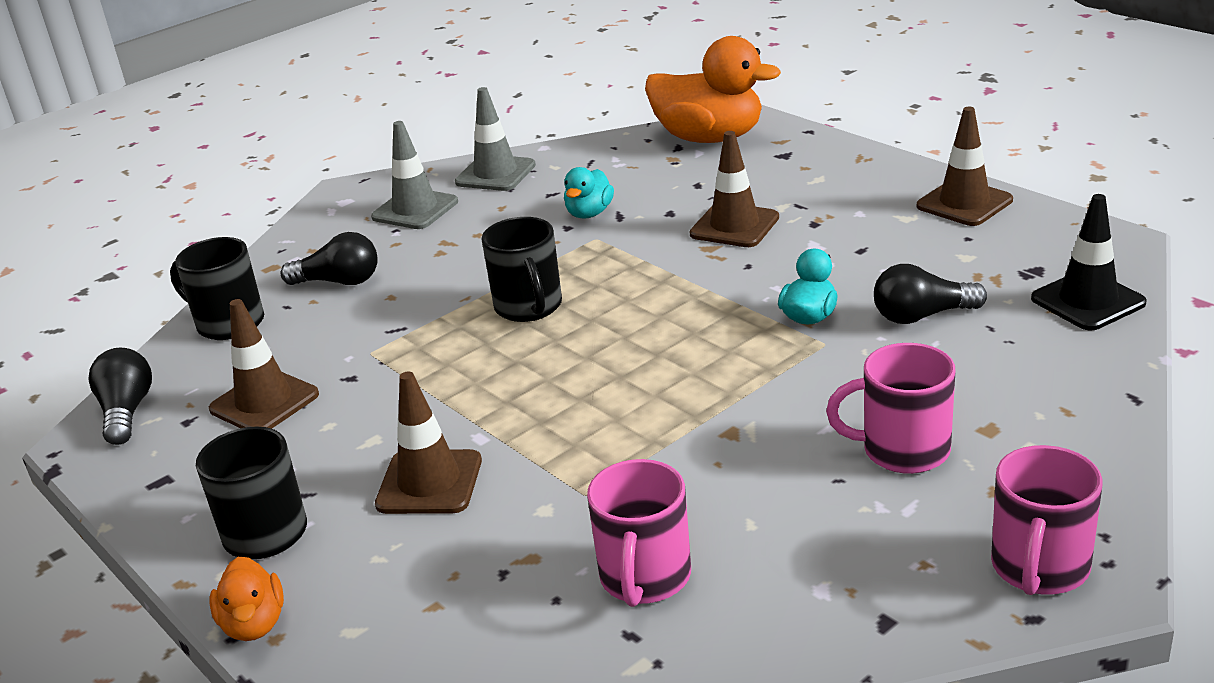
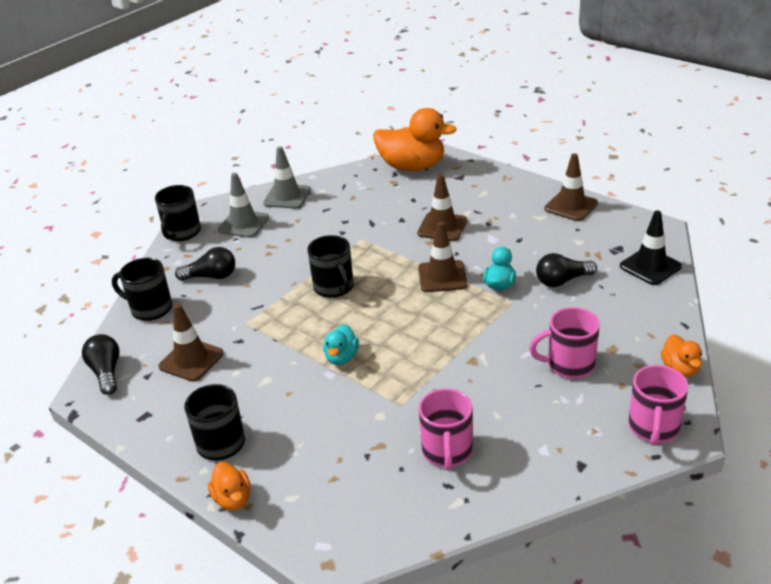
camera: 10 degrees left, 5 degrees up
brown traffic cone [375,372,482,514] -> brown traffic cone moved to [418,222,468,292]
turquoise duck [564,167,614,218] -> turquoise duck moved to [323,324,359,365]
none -> black mug [155,185,201,241]
none -> orange duck [661,335,702,377]

